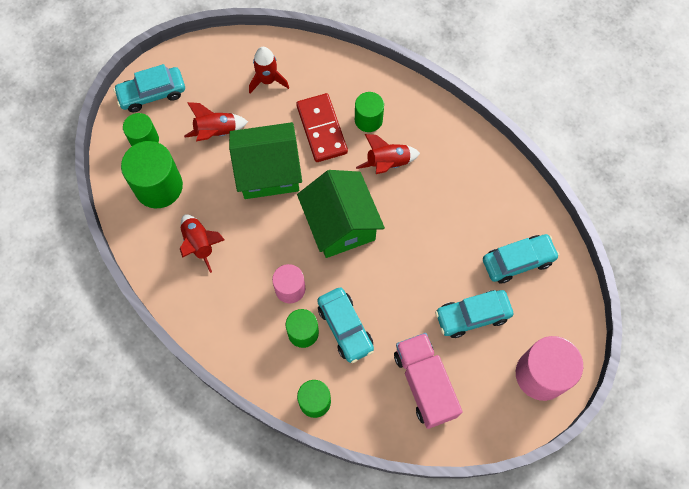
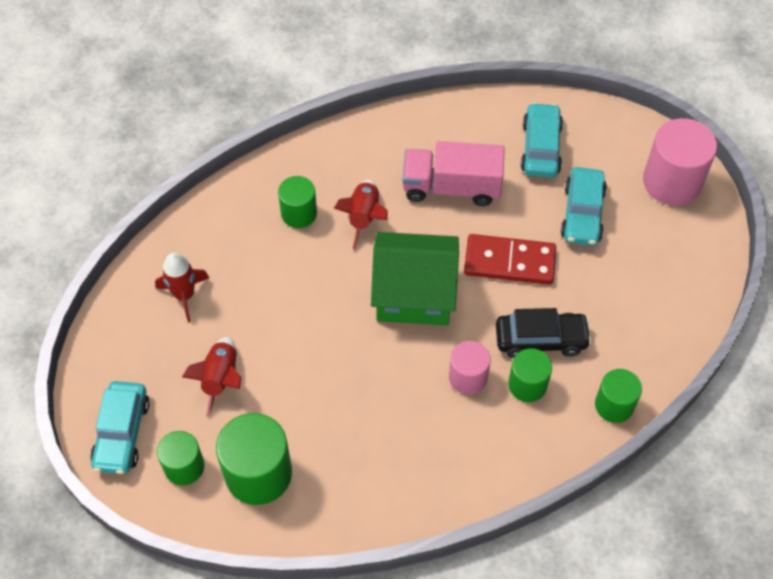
camera: 65 degrees left, 10 degrees down
red rocket [180,214,225,273] -> none
green house [229,122,302,199] -> none
red domino [296,93,348,162] -> red domino moved to [464,234,556,285]
turquoise car [317,287,374,363] -> black car [496,308,592,358]
pink truck [394,333,462,429] -> pink truck moved to [402,141,505,206]

